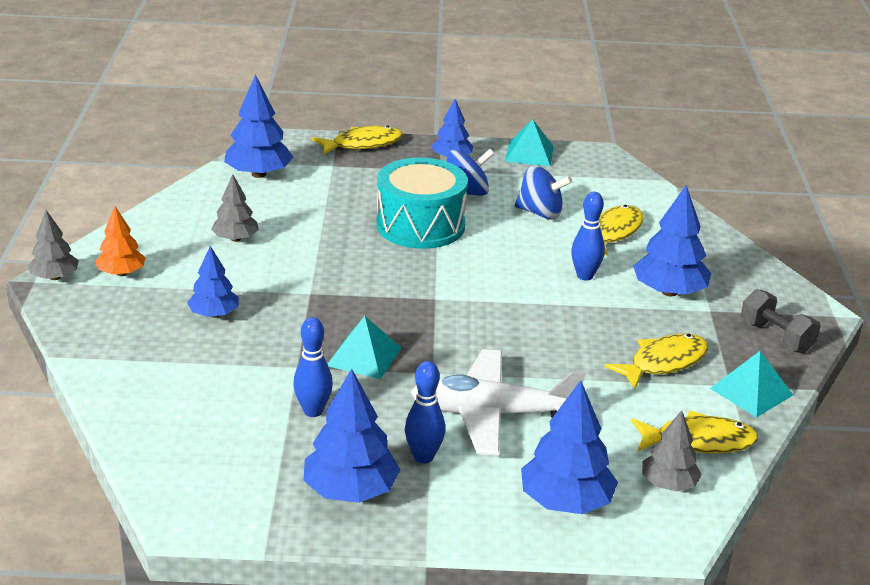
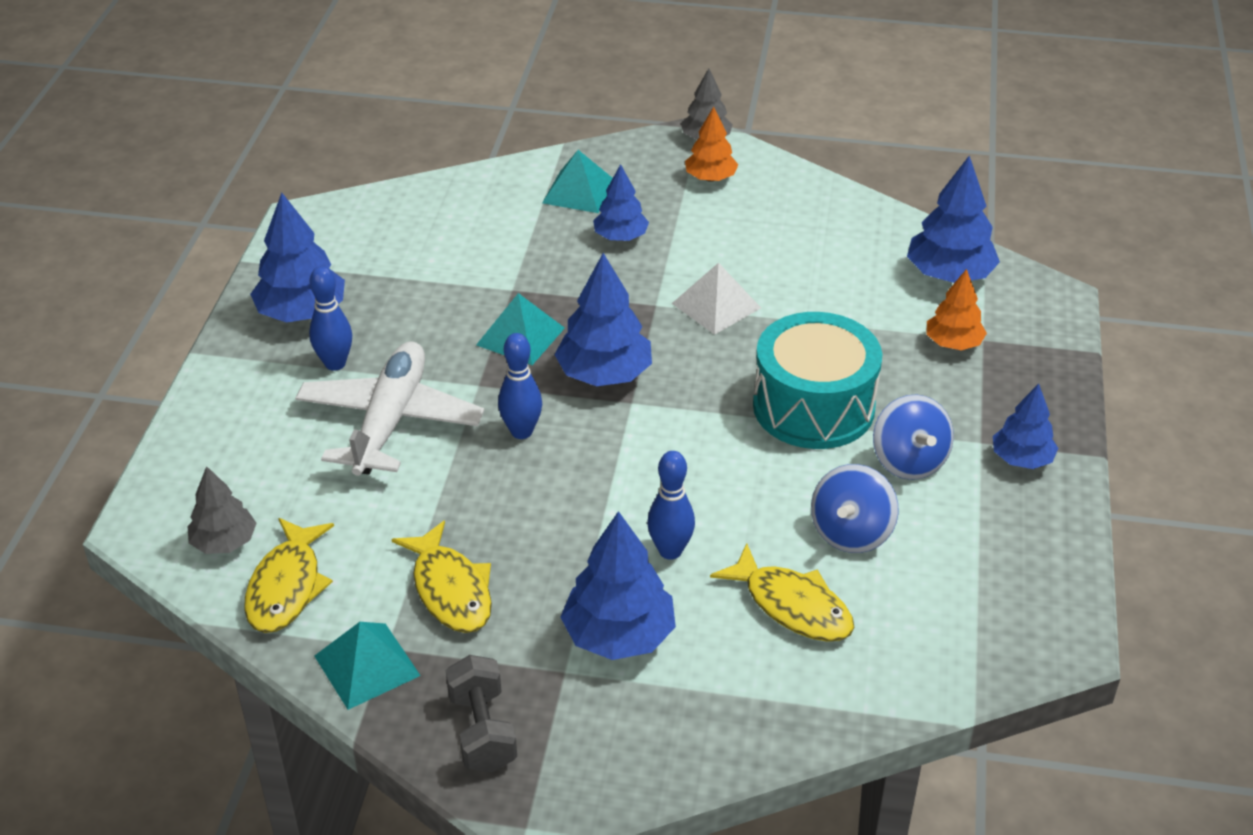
camera: 100 degrees right, 10 degrees up
grey tree [211,174,259,242] -> none
blue bowling pin [293,317,333,417] -> blue bowling pin moved to [498,333,542,439]
yellow fish [312,126,403,155] -> none
turquoise pyramid [505,119,554,166] -> turquoise pyramid moved to [542,150,613,213]
blue tree [521,380,618,514] -> blue tree moved to [554,253,652,386]
grey dumbbell [741,289,820,354] -> grey dumbbell turned 75 degrees counterclockwise [446,655,517,772]
none -> white pyramid [672,263,761,335]
none -> orange tree [927,269,987,350]

